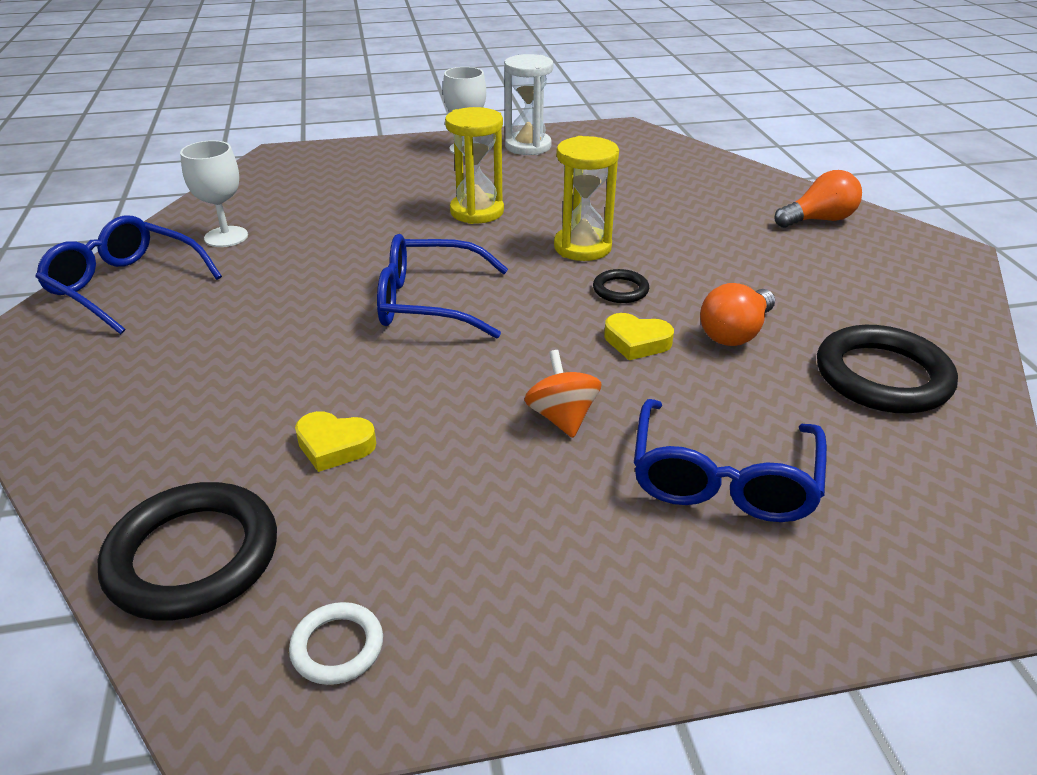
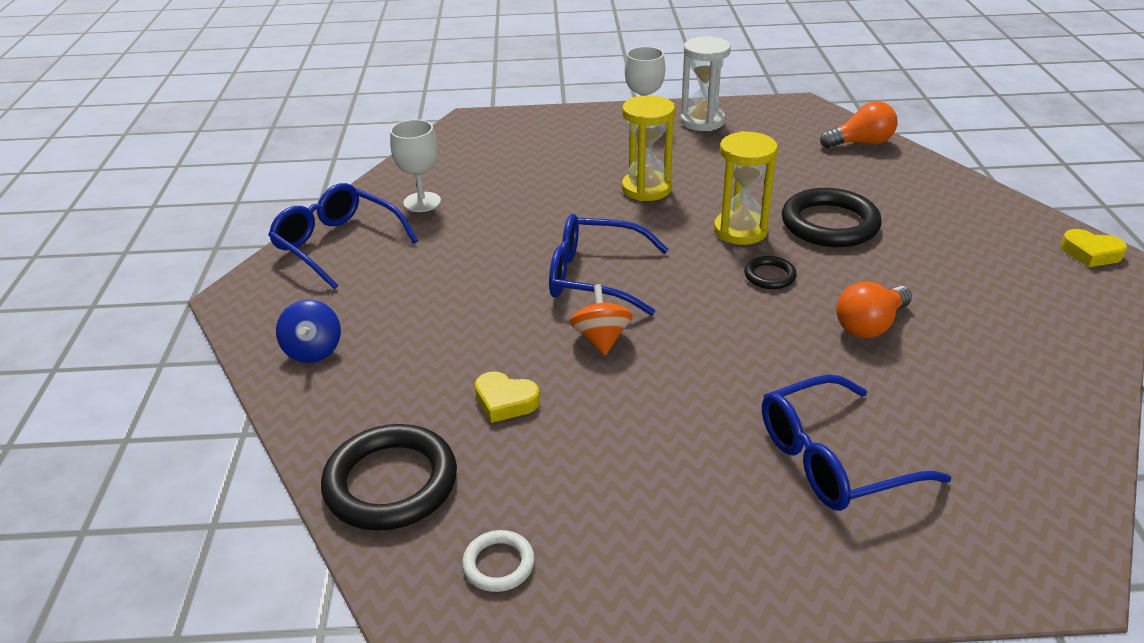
camera: 10 degrees right, 0 degrees up
orange spinning top [524,350,602,438] -> orange spinning top moved to [570,284,632,355]
yellow heart [604,313,674,360] -> yellow heart moved to [1061,229,1127,267]
blue glasses [634,399,827,522] -> blue glasses turned 45 degrees clockwise [762,375,951,511]
orange light bulb [774,170,862,228] -> orange light bulb moved to [820,101,898,148]
black ring [817,325,958,414] -> black ring moved to [782,188,882,247]
none -> blue spinning top [276,300,341,363]

